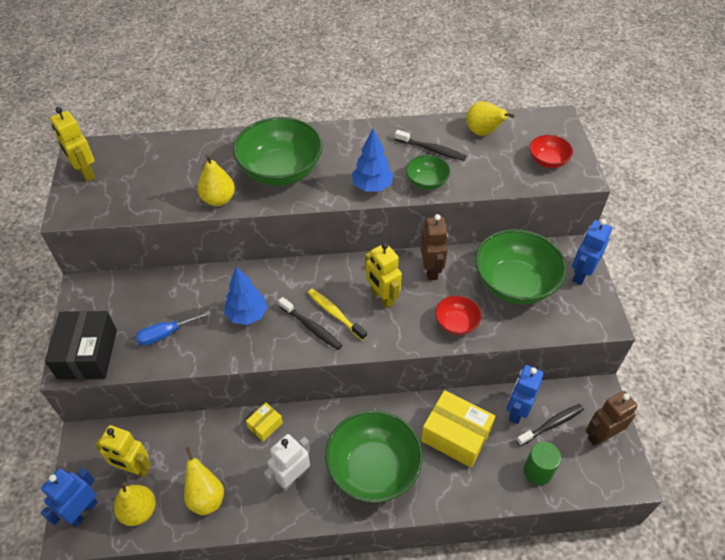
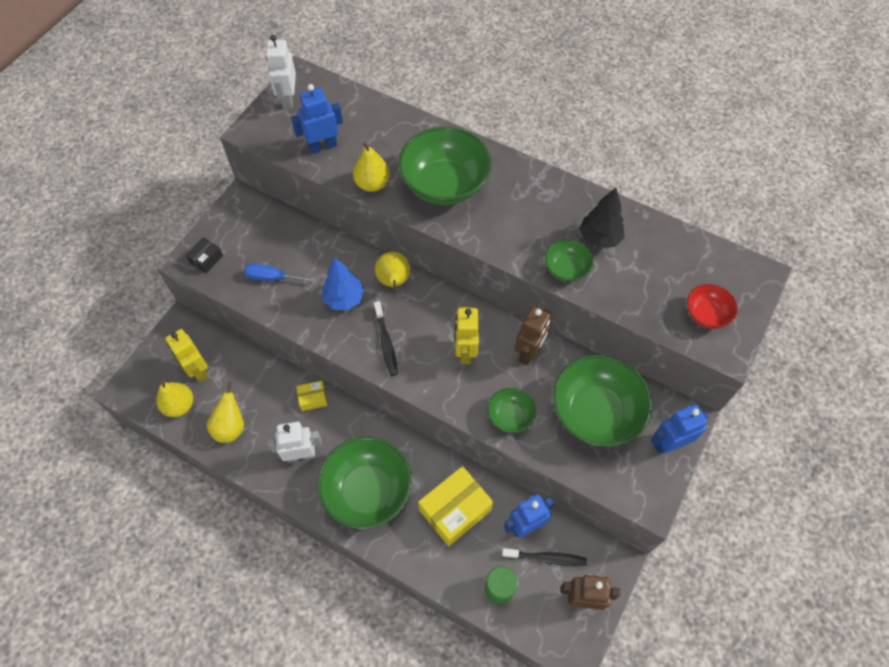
camera: 35 degrees right, 10 degrees up
blue robot [41,468,98,527] -> blue robot moved to [291,84,343,154]
black box [45,311,117,379] -> black box [186,237,223,273], size x0.49
yellow robot [50,107,95,182] -> white robot [266,35,296,109]
yellow toothbrush [308,289,367,341] -> none
blue tree [351,128,394,192] -> none
black toothbrush [395,130,466,161] -> black tree [579,188,624,249]
yellow box [421,390,496,468] -> yellow box turned 75 degrees clockwise [418,466,493,546]
red bowl [435,295,482,335] -> green bowl [487,388,536,433]
yellow pear [466,101,515,136] -> yellow pear moved to [375,252,410,289]

